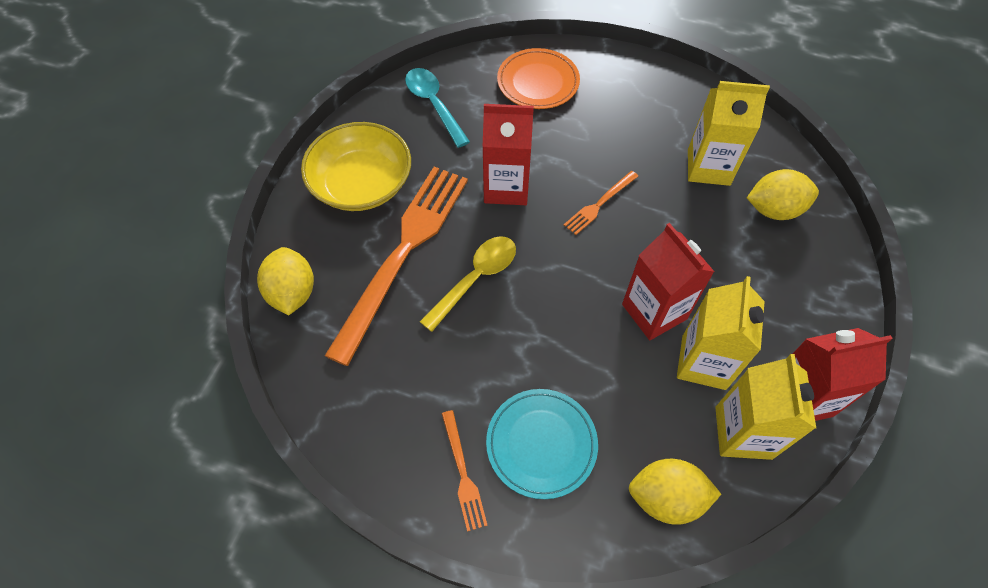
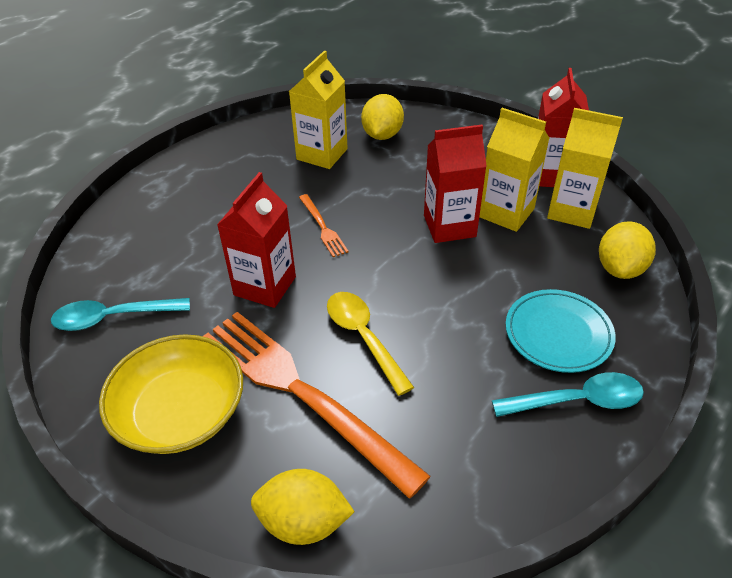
camera: 70 degrees left, 15 degrees down
orange fork [442,410,488,532] -> turquoise spoon [492,372,644,417]
orange plate [497,48,580,109] -> none

